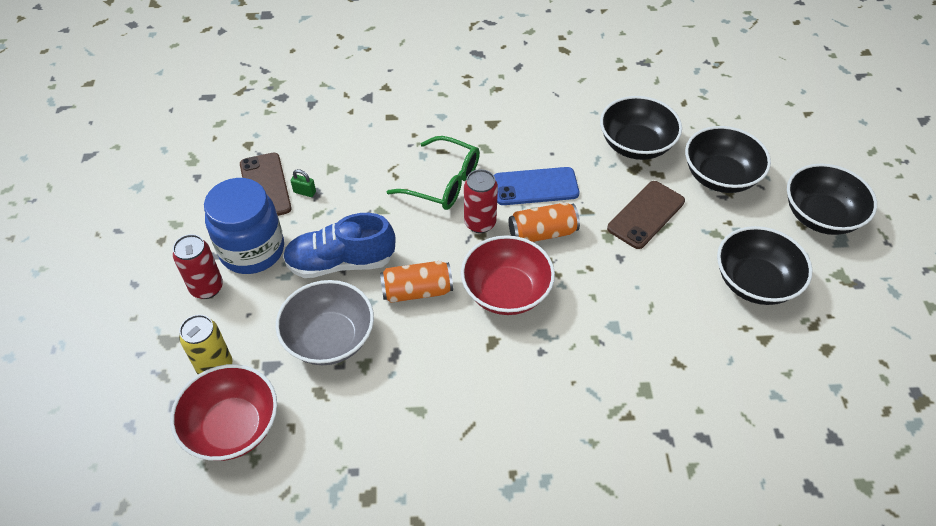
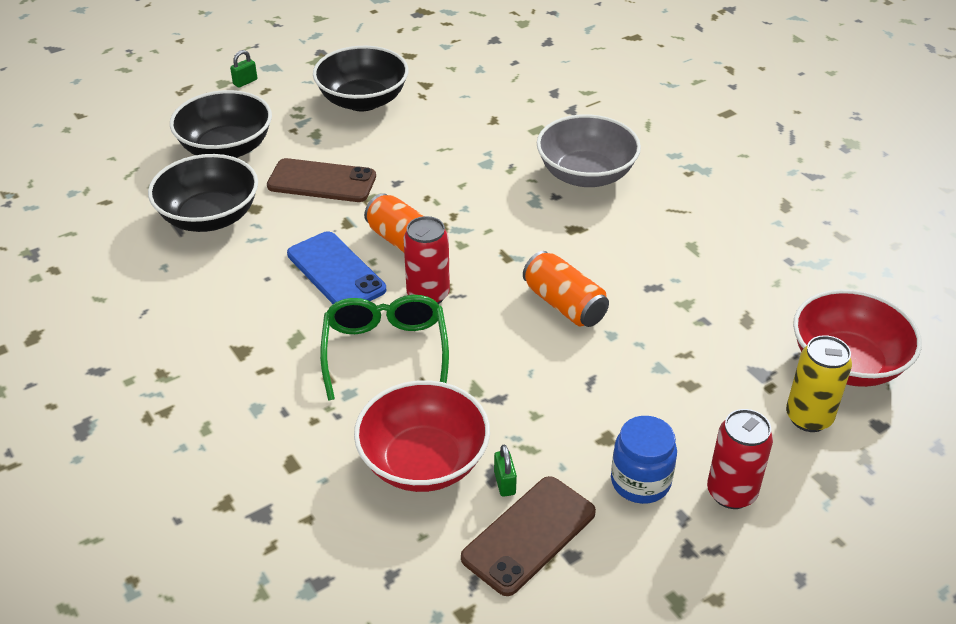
camera: 120 degrees left, 10 degrees down
blue jar [204,178,284,274] -> blue jar [611,416,677,504], size x0.60
grey bowl [276,280,374,365] -> grey bowl moved to [537,114,641,187]
blue shoe [283,213,395,278] -> none
red bowl [461,235,555,315] -> red bowl moved to [354,380,490,492]
black bowl [787,164,877,235] -> green padlock [230,50,257,88]

